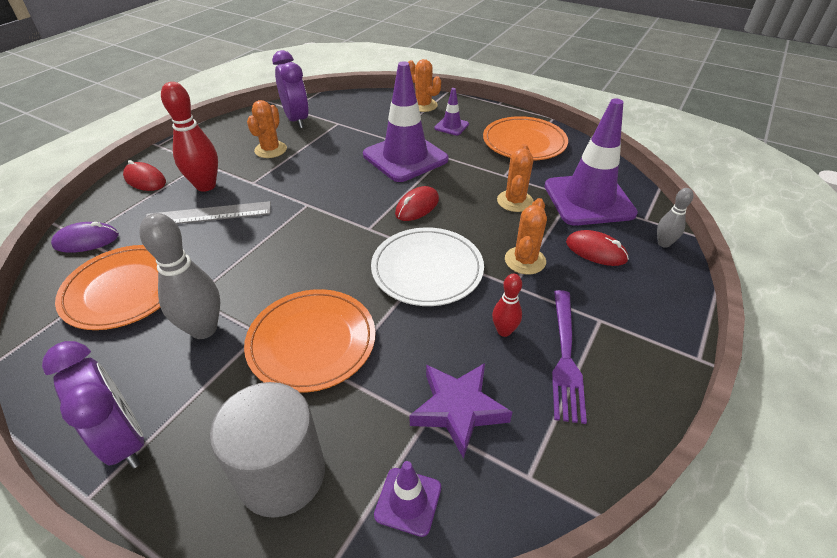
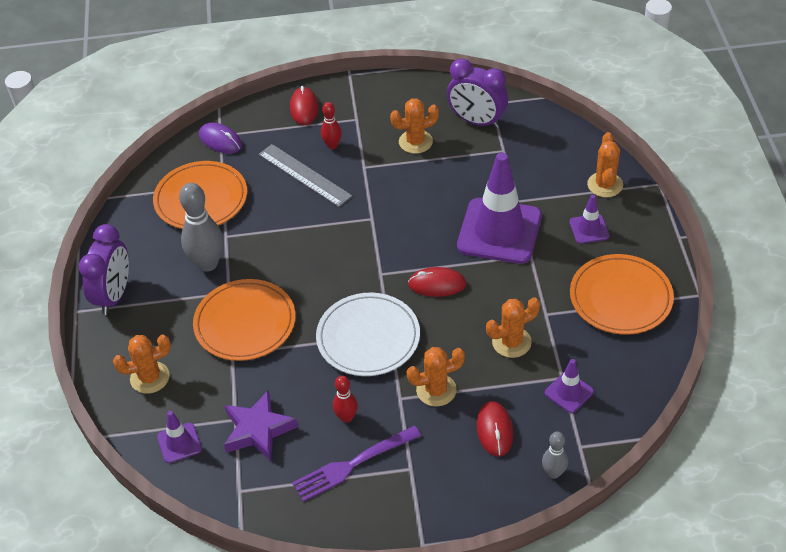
camera: 55 degrees right, 5 degrees up
red bowling pin [161,82,218,192] -> red bowling pin [321,102,342,149], size x0.55
grey cylinder [210,382,325,518] -> orange cactus [113,335,171,394]
purple clock [272,50,309,128] -> purple clock turned 90 degrees clockwise [447,58,508,128]
purple traffic cone [545,98,638,226] -> purple traffic cone [545,359,594,413], size x0.45

